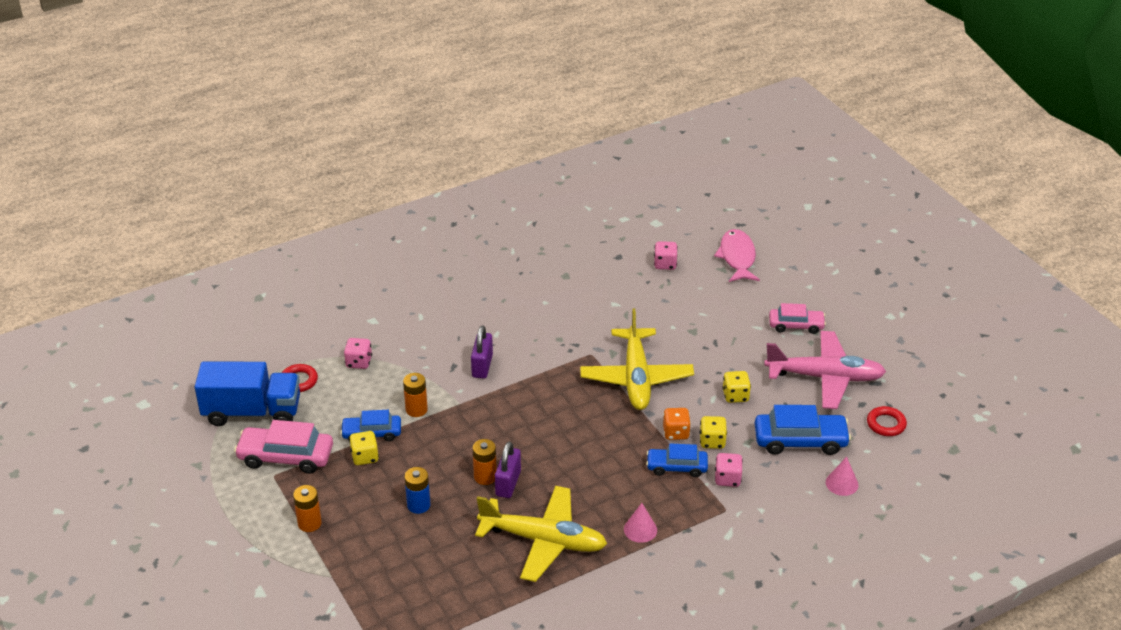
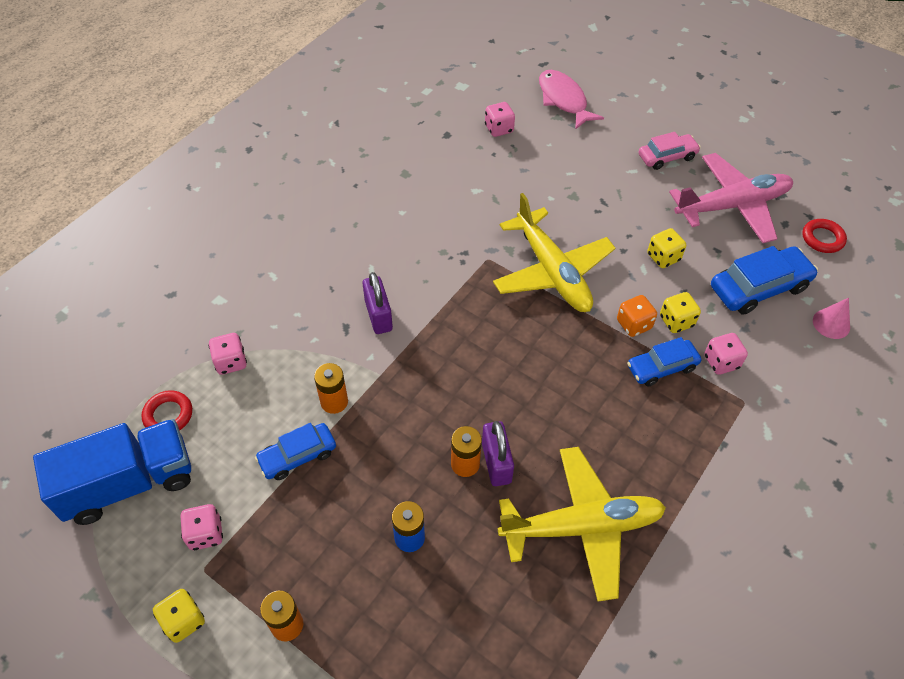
camera: 25 degrees left, 15 degrees up
pink car [234,420,333,474] -> pink dice [181,504,223,550]
yellow dice [349,431,379,465] -> yellow dice moved to [153,589,205,643]
pink cone [624,503,657,543] -> none

